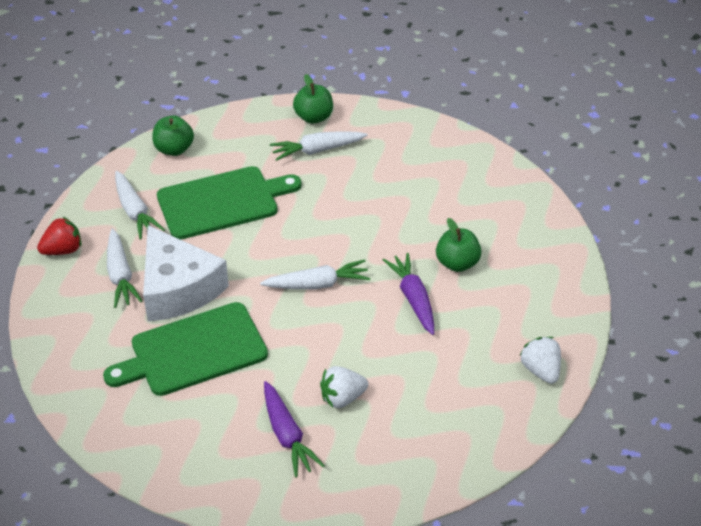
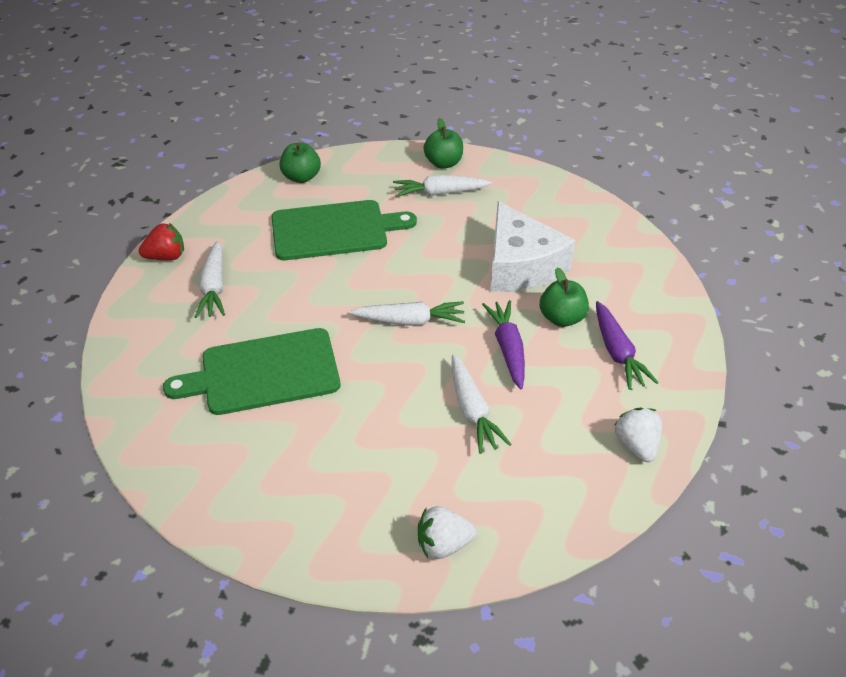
camera: 10 degrees right, 0 degrees up
white carrot [115,171,165,240] -> white carrot moved to [452,354,511,454]
white cheese [143,225,229,321] -> white cheese moved to [490,201,576,292]
purple carrot [264,381,325,477] -> purple carrot moved to [596,301,659,390]
white strawberry [320,366,368,408] -> white strawberry moved to [418,506,477,559]

